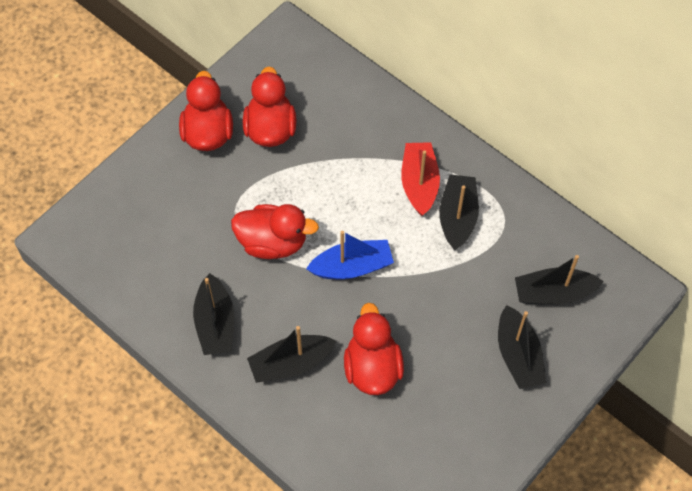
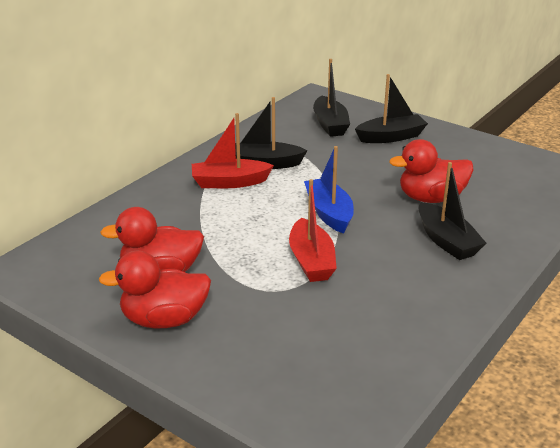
camera: 95 degrees left, 30 degrees down
black boat [193,273,234,355] -> none
red duck [231,204,319,259] -> red boat [289,179,337,282]

